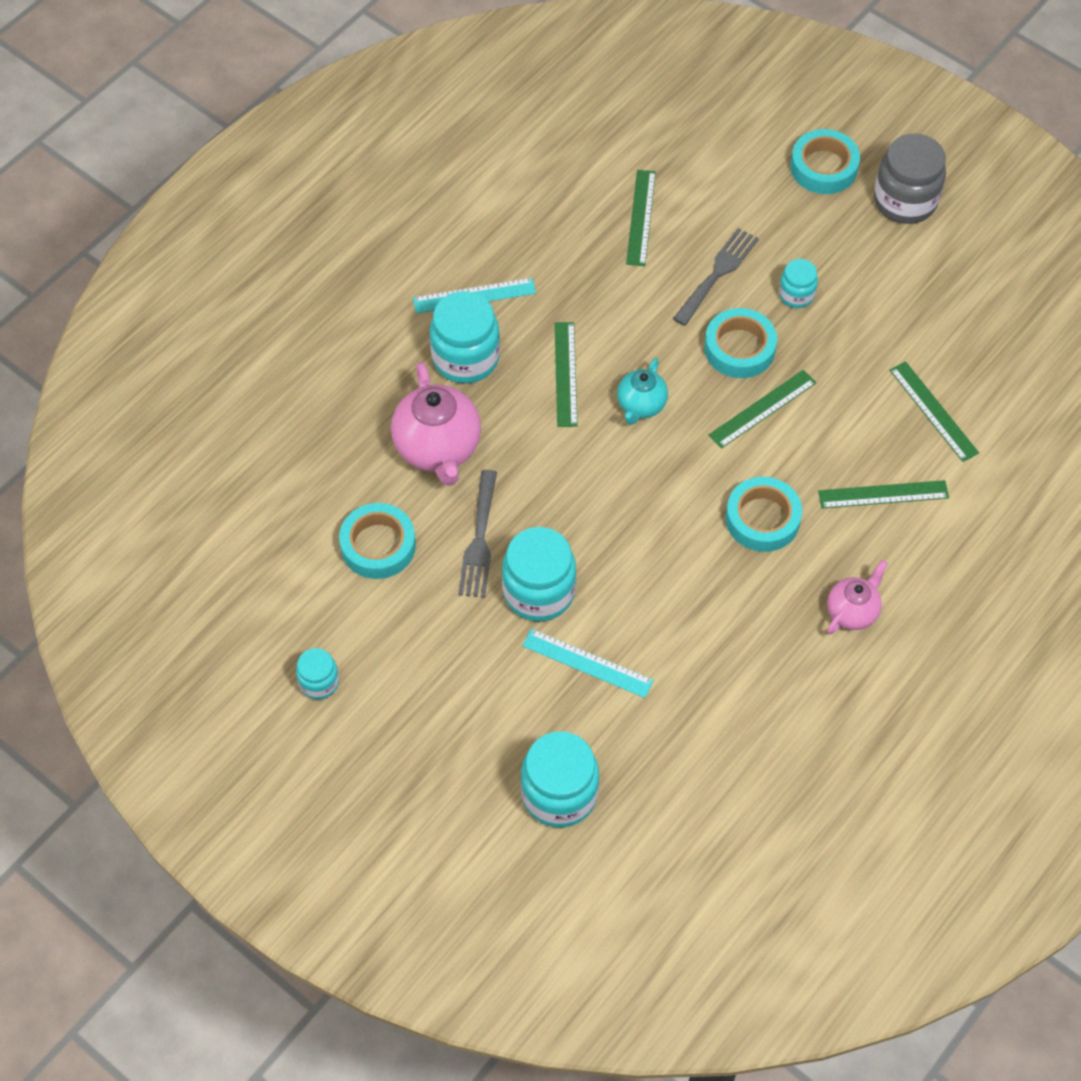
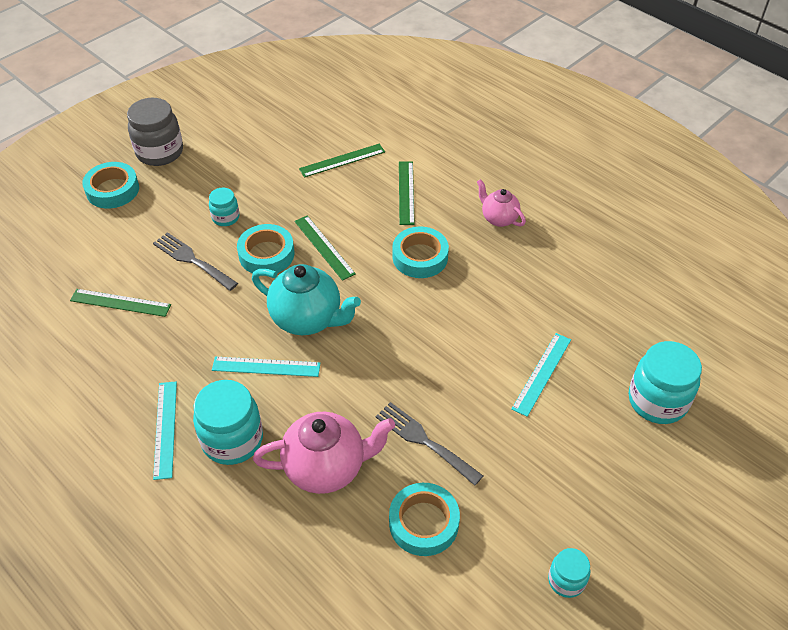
camera: 85 degrees left, 10 degrees down
grey fork [458,470,497,598] -> grey fork turned 150 degrees counterclockwise [375,402,483,486]
turquoise jar [502,527,577,622] -> none
green ruler [555,322,578,427] -> turquoise ruler [212,356,320,377]
turquoise teapot [617,358,668,425] -> turquoise teapot [252,264,361,335], size x1.74

